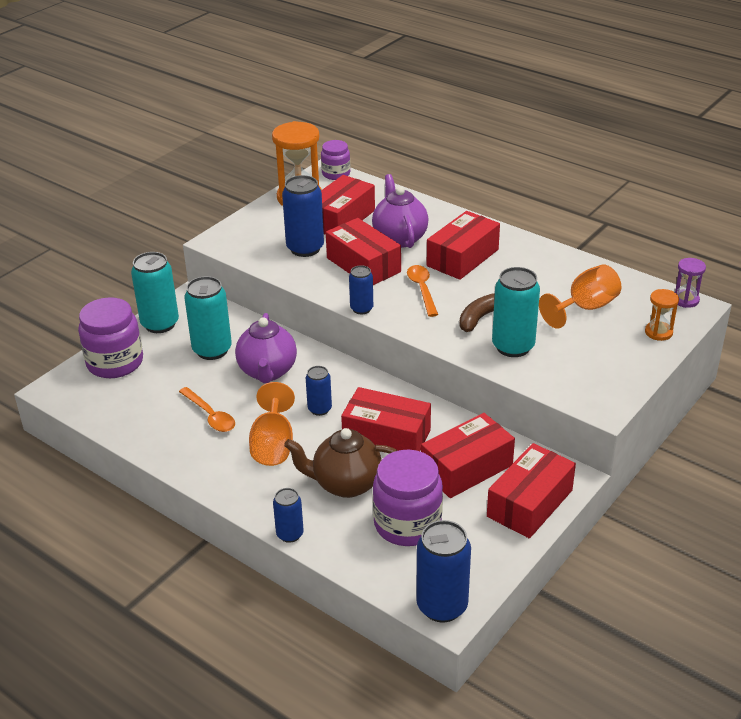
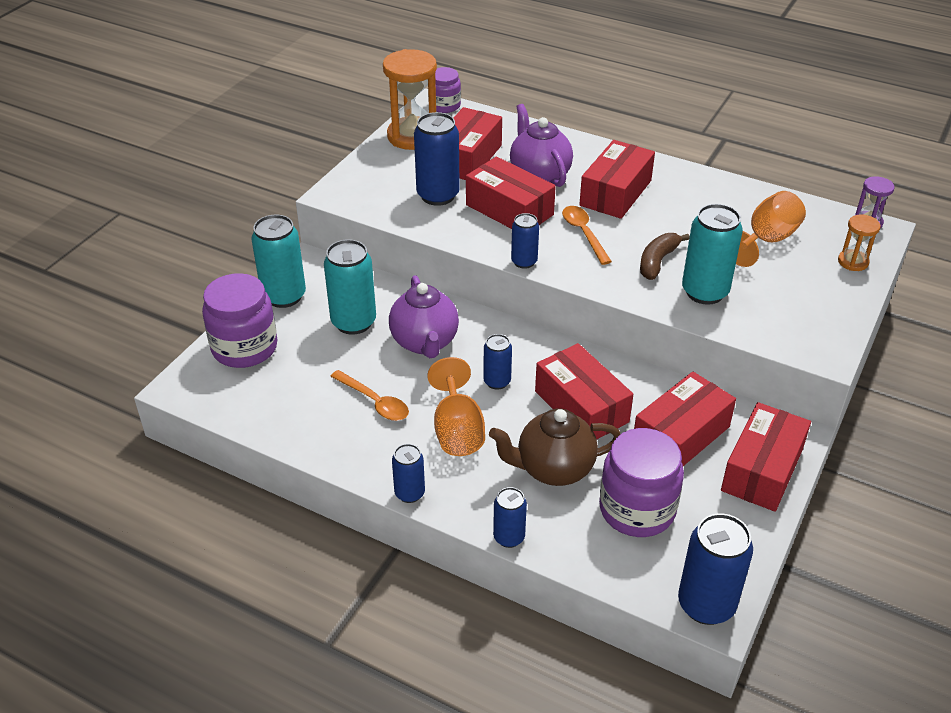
camera: 10 degrees left, 5 degrees up
red box [341,387,431,453] -> red box turned 45 degrees clockwise [535,343,633,439]
none -> blue can [392,444,425,503]

